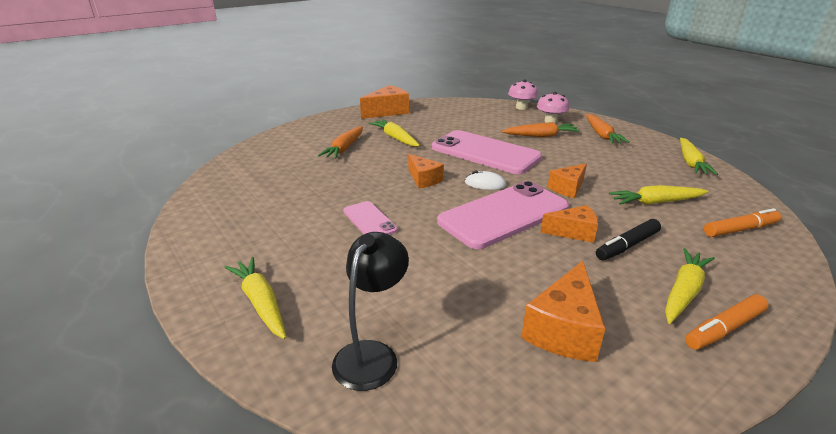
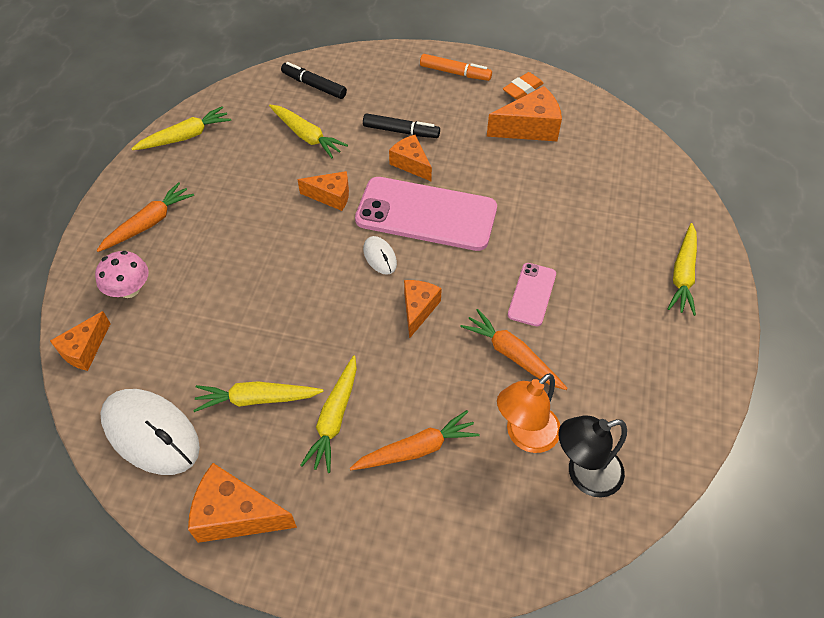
camera: 130 degrees left, 25 degrees up
black lamp [332,232,409,391] -> black lamp moved to [558,416,627,497]
pink phone [432,130,542,174] -> none
orange carrot [502,122,580,137] -> orange carrot moved to [460,309,568,390]
pink mushroom [508,80,538,110] -> orange cheese [50,311,111,371]
yellow carrot [665,248,715,324] -> yellow carrot moved to [193,381,323,412]
orange marker [704,208,781,237] -> black marker [281,62,347,99]
none -> white mouse [100,389,200,475]
none -> orange lamp [497,373,560,453]
none -> orange eraser [503,72,543,100]

